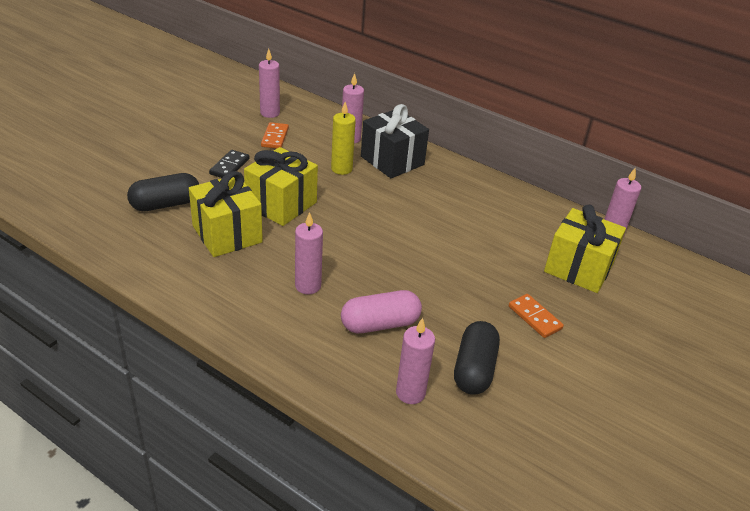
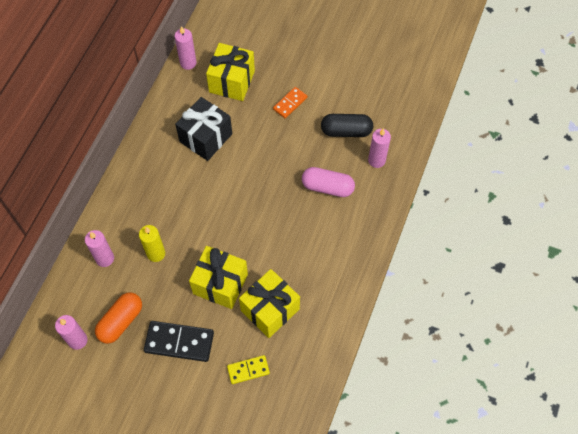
camera: 100 degrees left, 25 degrees up
black capsule [127,173,199,211] -> yellow domino [227,355,270,384]
black domino [209,150,250,178] -> black domino [144,321,214,362], size x1.68
orange domino [261,122,289,149] -> orange capsule [95,292,142,344]
pink candle [295,212,323,294] -> none
pink capsule [341,290,422,333] -> pink capsule turned 45 degrees counterclockwise [302,167,355,197]
black gift [361,104,429,178] -> black gift moved to [175,97,232,161]

